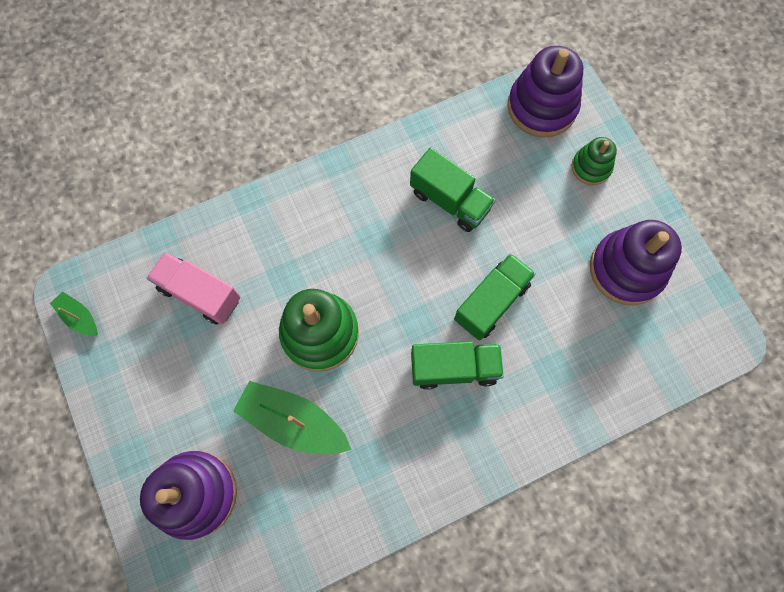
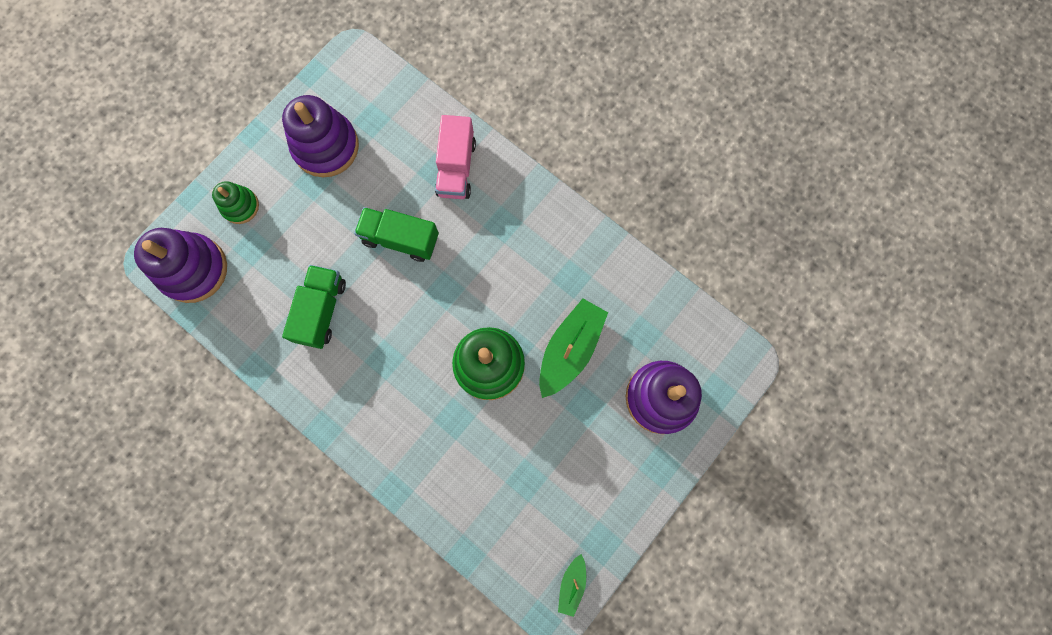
camera: 115 degrees left, 5 degrees up
pink truck [147,252,241,324] -> pink truck moved to [435,115,476,199]
green boat [233,381,351,454] -> green boat turned 150 degrees counterclockwise [539,298,608,398]
green truck [411,341,504,390] -> none

